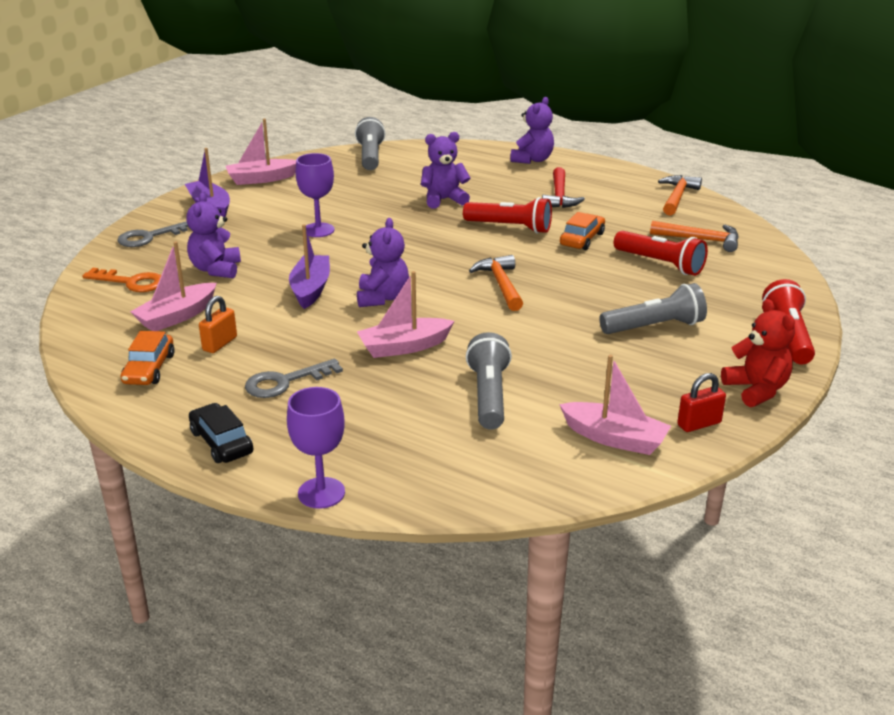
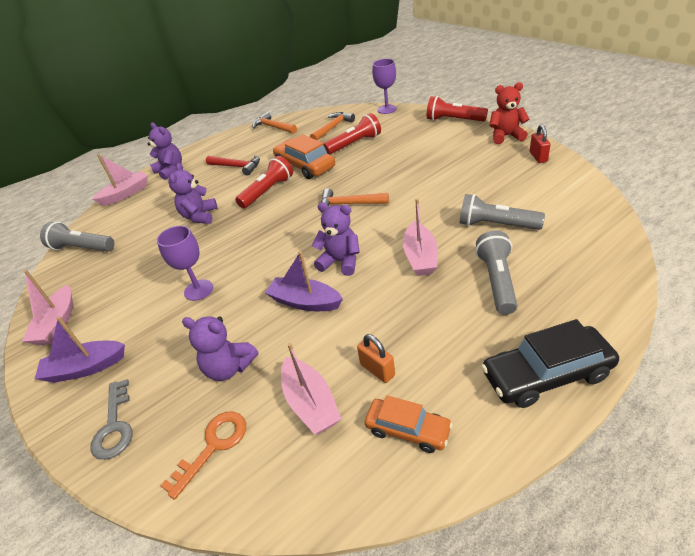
camera: 65 degrees left, 10 degrees up
black car [189,403,253,463] -> black car [481,319,619,408], size x1.59
grey key [245,359,343,398] -> none
purple goblet [287,387,345,509] -> purple goblet moved to [372,59,397,114]
pink boat [559,355,671,455] -> pink boat moved to [92,154,148,206]
orange car [560,212,605,250] -> orange car [273,134,335,179], size x1.59
grey flashlight [599,283,707,334] -> grey flashlight moved to [476,231,517,315]

